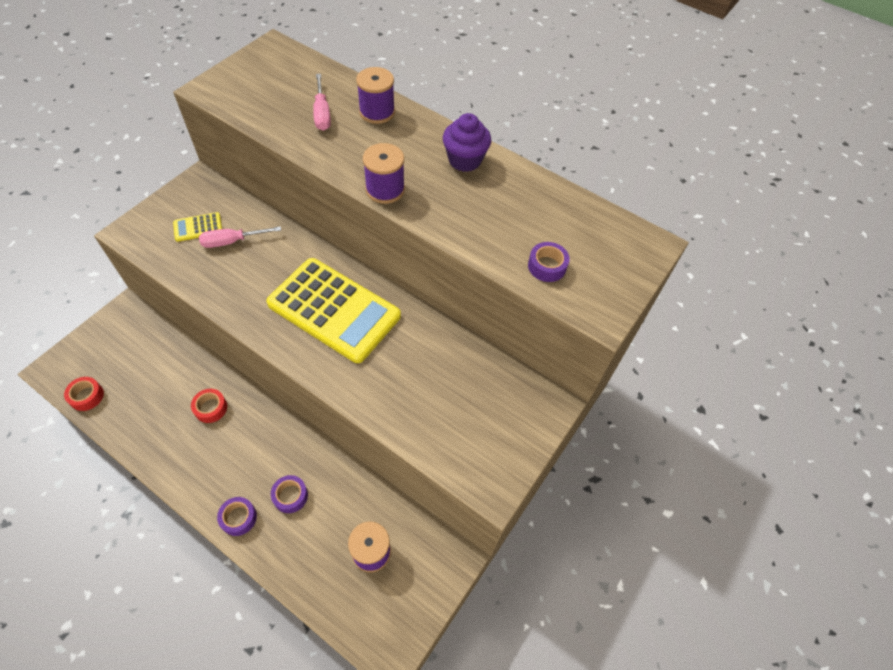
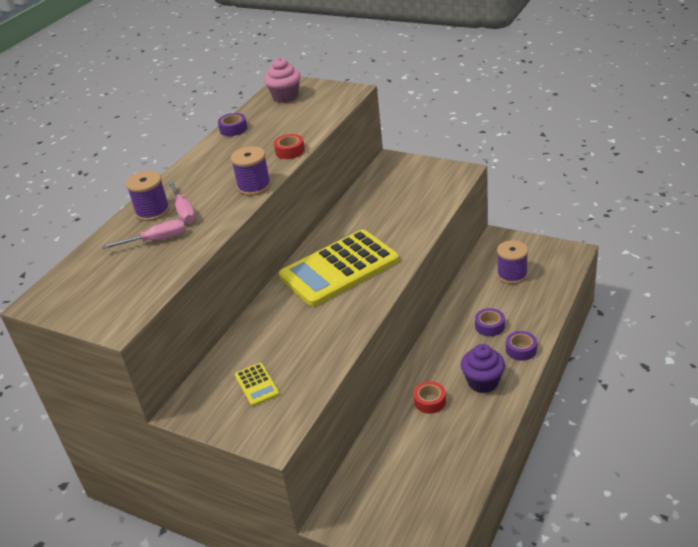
camera: 90 degrees left, 20 degrees down
red tape [64,377,104,411] -> red tape moved to [274,134,305,159]
pink screwdriver [199,226,281,248] -> pink screwdriver moved to [168,181,196,224]
yellow calculator [266,258,401,363] -> yellow calculator turned 150 degrees counterclockwise [279,229,399,307]
purple cupcake [443,113,491,172] -> purple cupcake moved to [461,344,505,393]
purple tape [528,242,570,282] -> purple tape moved to [218,113,247,136]
none -> pink cupcake [264,58,301,103]

